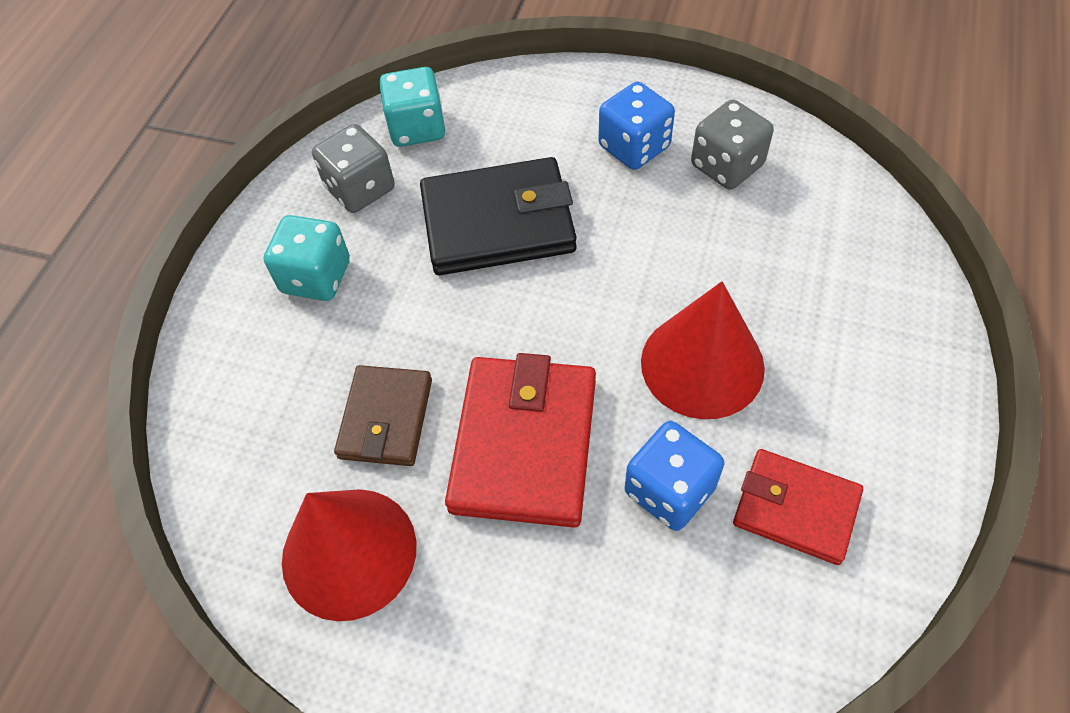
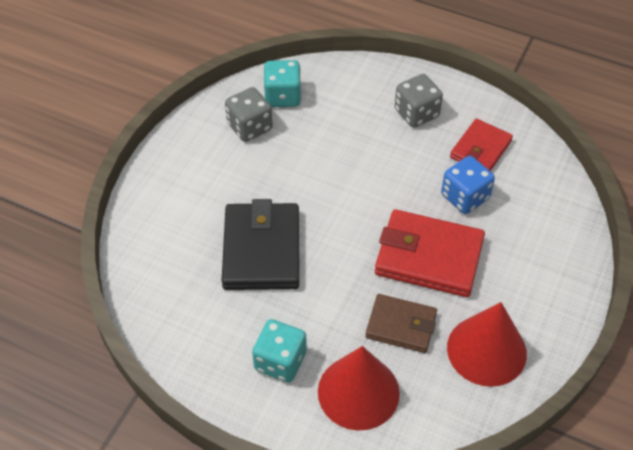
camera: 85 degrees left, 5 degrees down
grey dice [312,124,395,213] -> grey dice moved to [395,74,443,128]
turquoise dice [379,67,445,147] -> turquoise dice moved to [264,60,301,107]
blue dice [599,82,675,170] -> none
red cone [641,281,765,419] -> red cone moved to [318,346,400,431]

